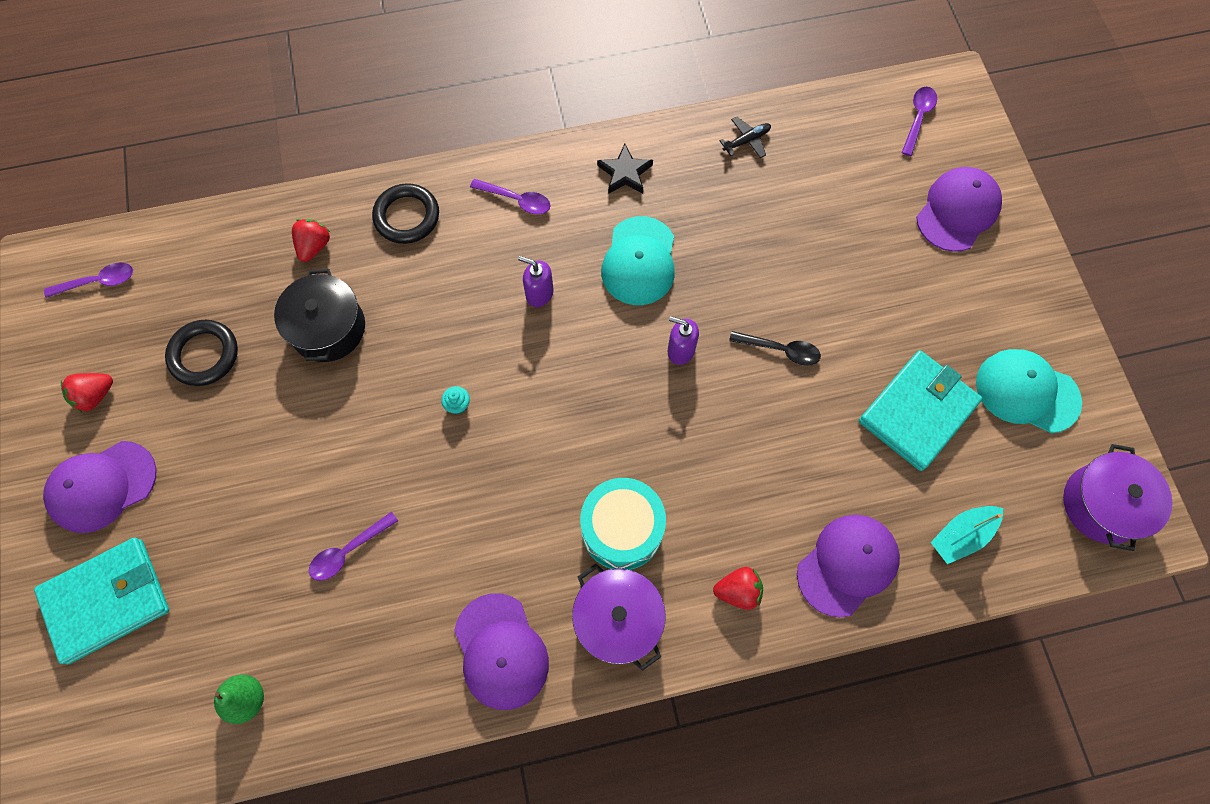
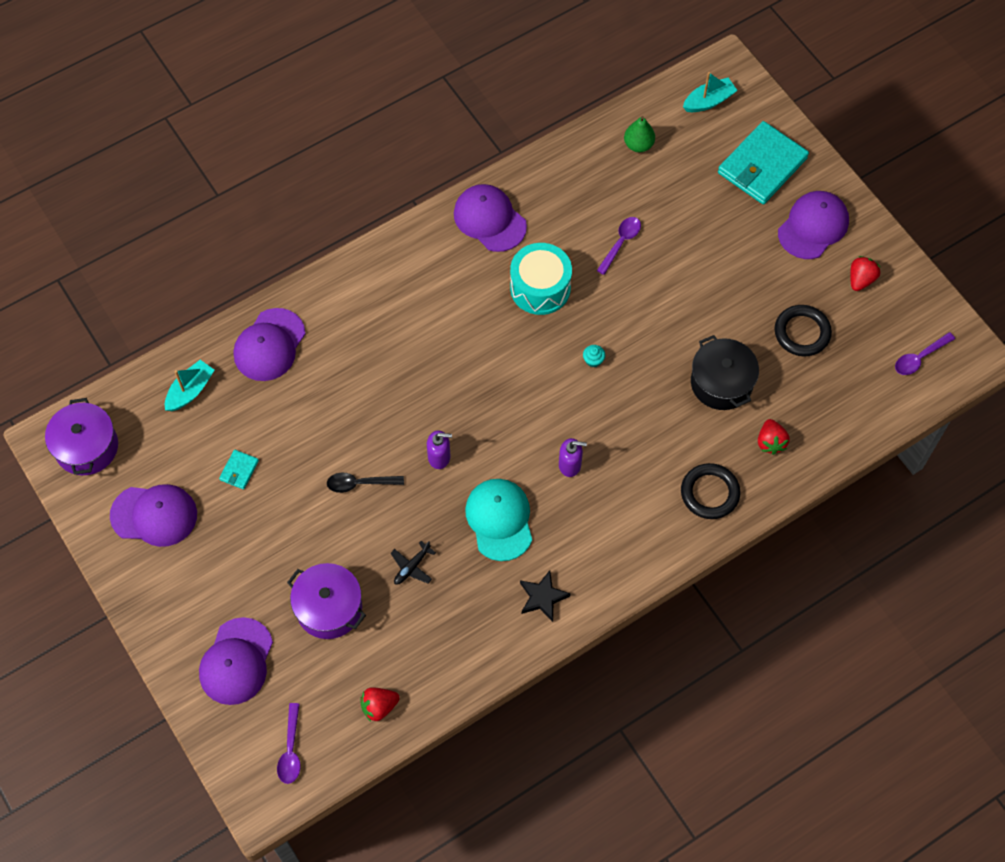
camera: 160 degrees right, 5 degrees down
purple spoon [470,179,551,214] -> none
purple pot [572,564,666,671] -> purple pot moved to [287,563,366,639]
turquoise drum [580,478,666,570] -> turquoise drum moved to [510,243,572,315]
red strawberry [713,567,763,610] -> red strawberry moved to [360,687,400,722]
black plane [719,117,771,158] -> black plane moved to [390,541,436,585]
turquoise wallet [859,351,982,471] -> turquoise wallet [219,450,259,489], size x0.43
turquoise cap [976,349,1082,433] -> purple cap [110,484,197,547]
none -> turquoise boat [683,72,738,112]

